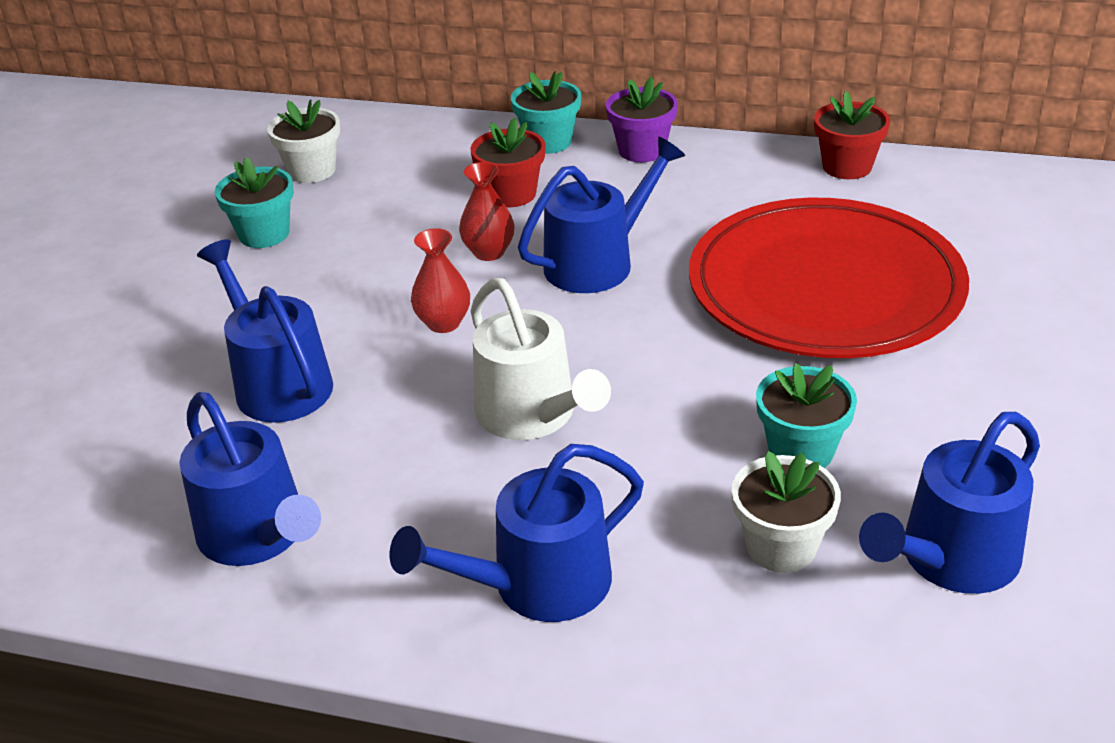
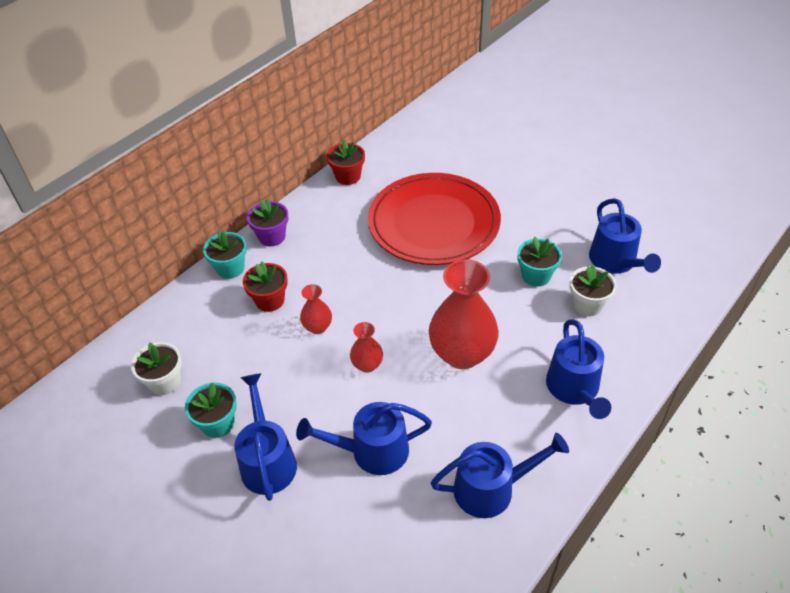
camera: 65 degrees left, 10 degrees up
white watering can [471,278,611,440] -> red vase [429,259,499,369]
blue watering can [518,136,685,293] -> blue watering can moved to [234,373,297,501]

